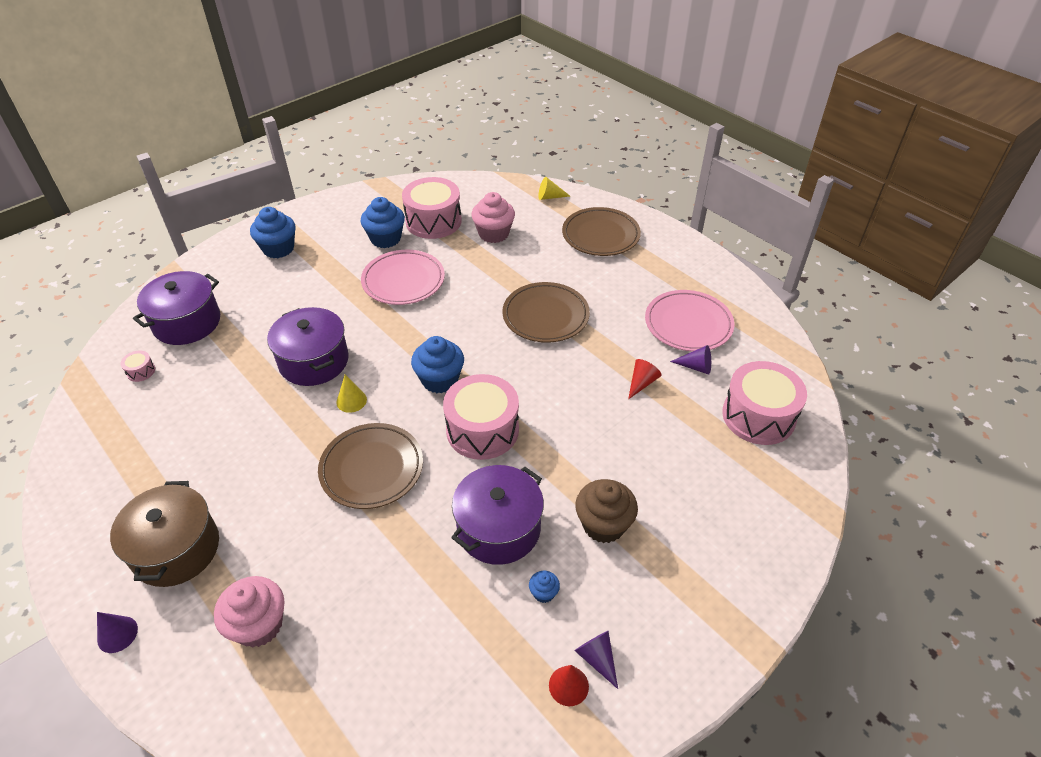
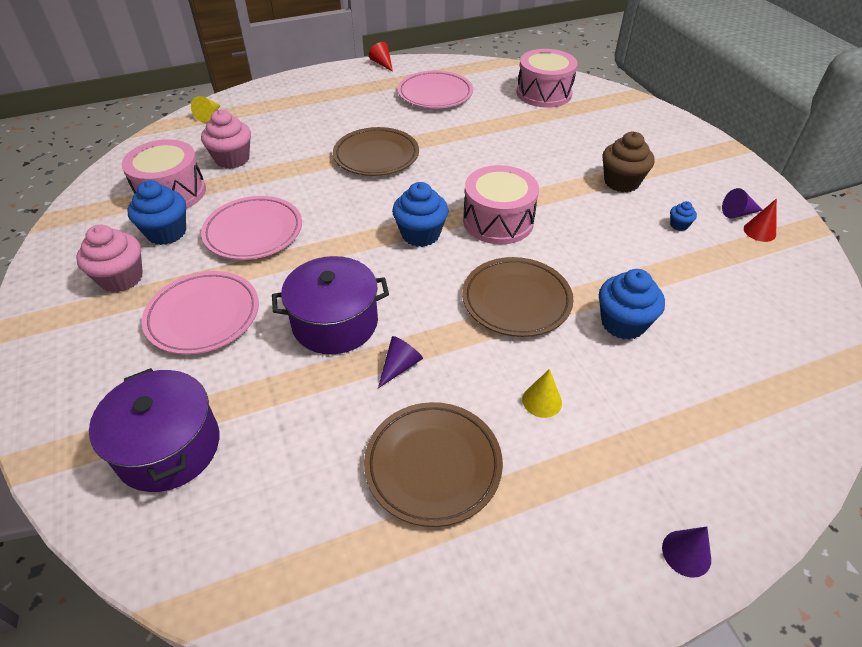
camera: 70 degrees left, 0 degrees up
brown pot [110,481,219,587] -> none
pink drum [120,351,155,382] -> none
pink cupcake [214,576,285,648] -> pink cupcake moved to [76,225,143,293]
blue cupcake [250,207,296,258] -> blue cupcake moved to [599,269,665,340]
yellow cone [337,375,367,413] -> yellow cone moved to [522,369,562,418]
purple pot [451,465,544,565] -> none
brown plate [562,207,641,256] -> brown plate moved to [364,402,503,527]
red cone [628,359,662,399] -> red cone moved to [369,42,393,72]
purple cone [670,345,711,375] -> purple cone moved to [378,336,423,388]
none -> pink plate [142,271,259,355]

